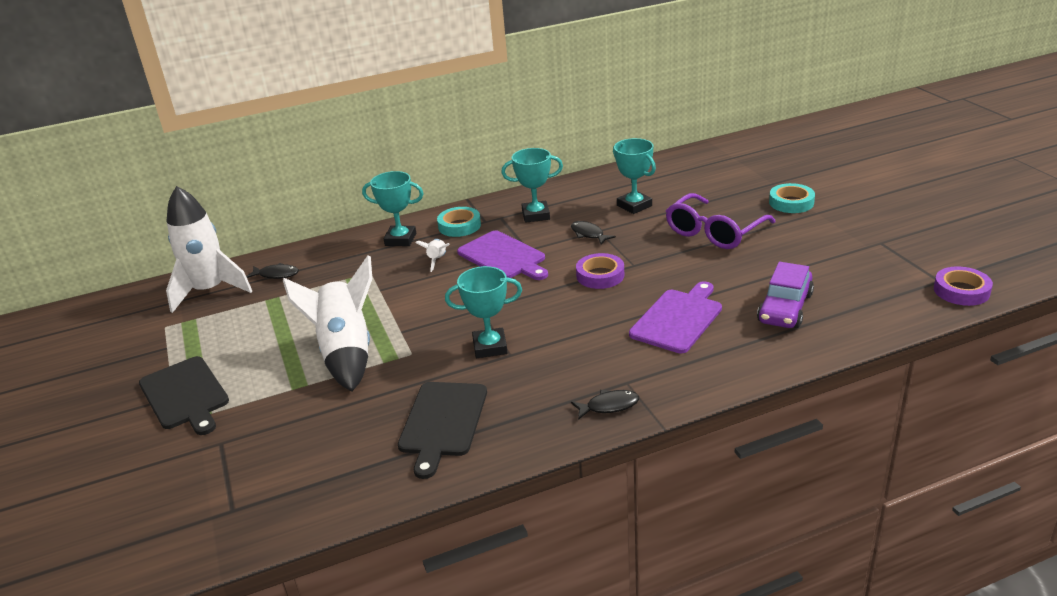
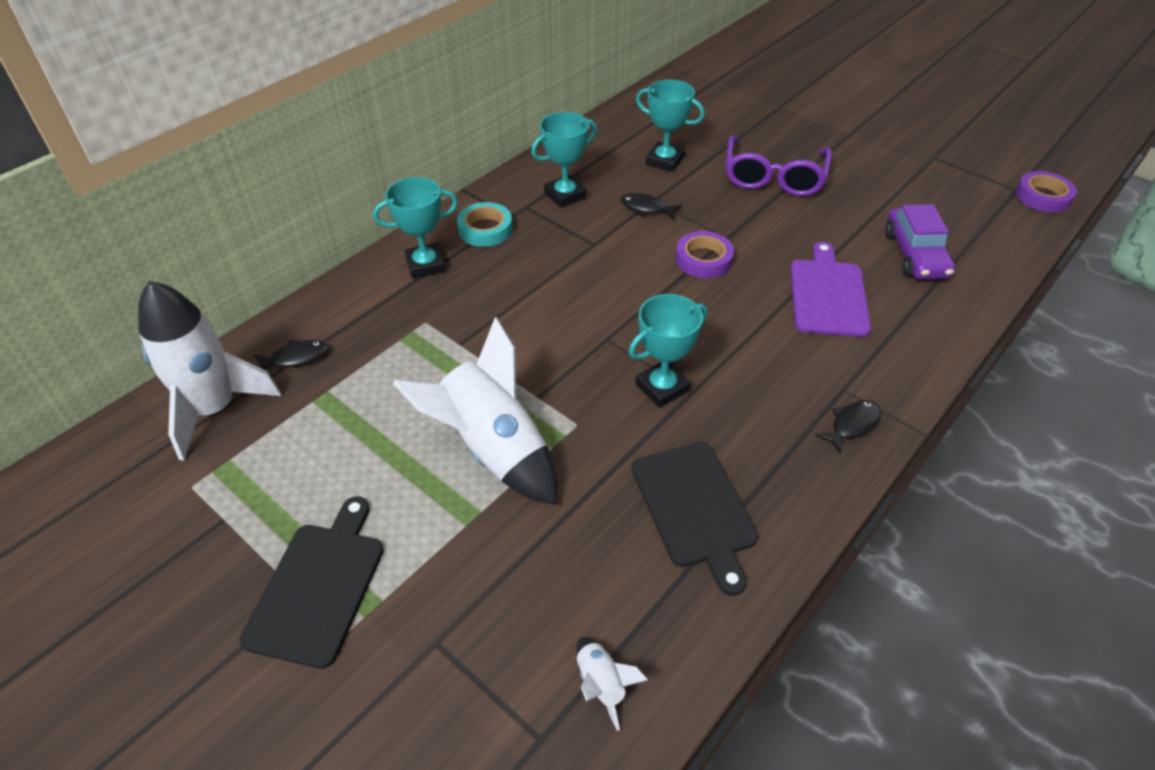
camera: 30 degrees left, 15 degrees up
black cutting board [139,356,229,435] -> black cutting board turned 105 degrees counterclockwise [240,497,384,669]
white rocket [415,239,450,272] -> white rocket moved to [576,637,648,731]
purple cutting board [457,231,548,280] -> none
turquoise tape [769,183,815,213] -> none

